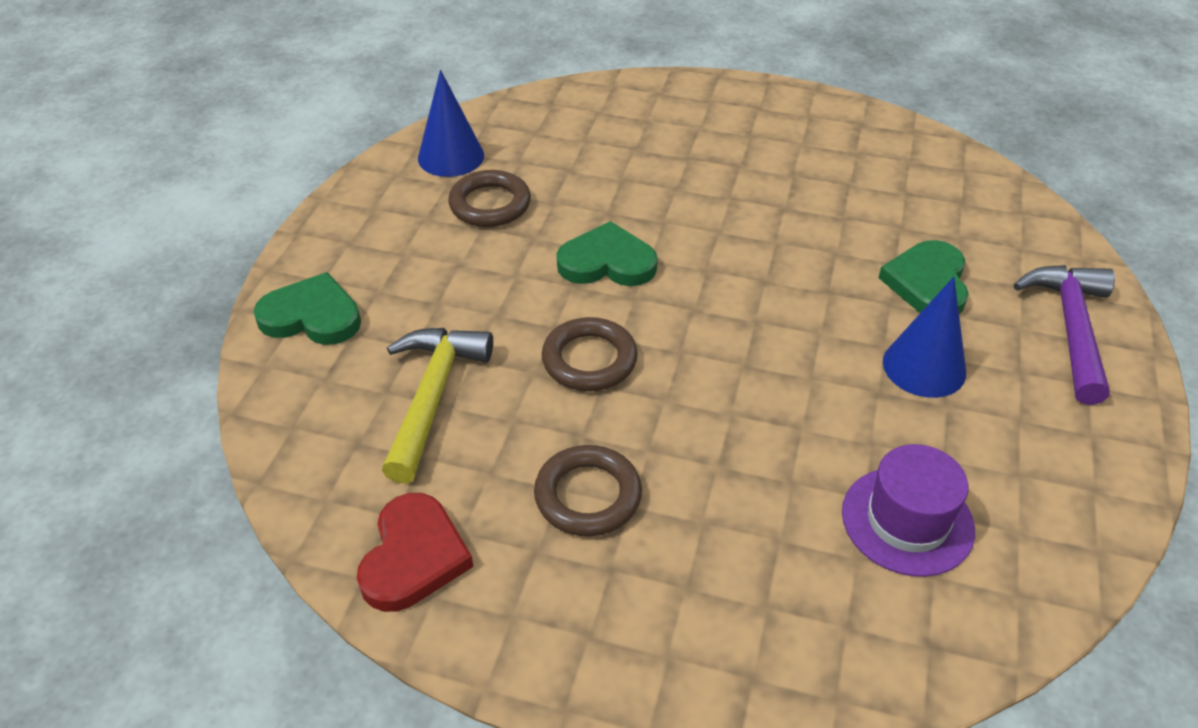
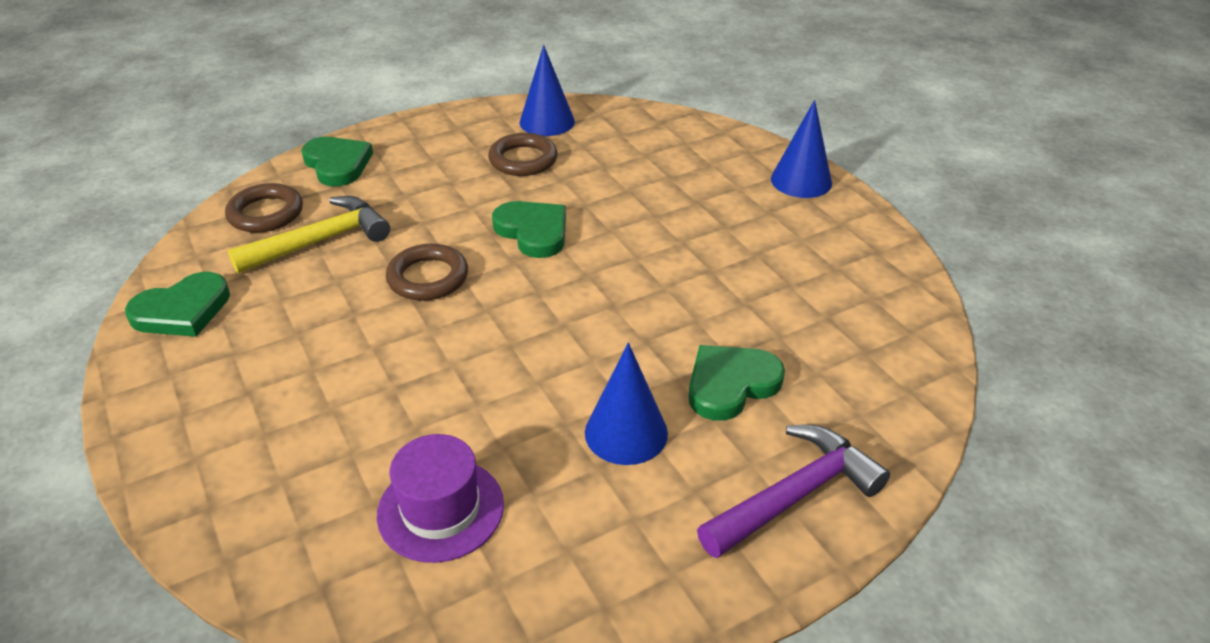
camera: 45 degrees right, 5 degrees down
red heart [357,493,473,612] -> green heart [125,272,230,337]
brown ring [534,445,642,536] -> brown ring moved to [225,183,303,233]
none -> blue cone [771,100,832,198]

